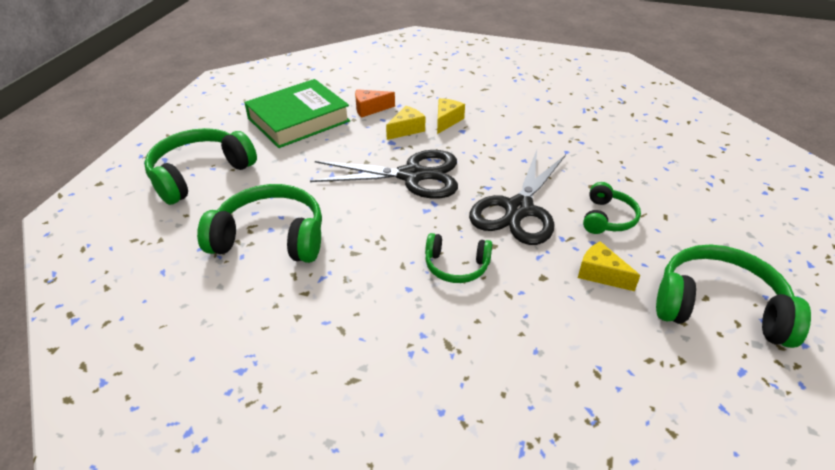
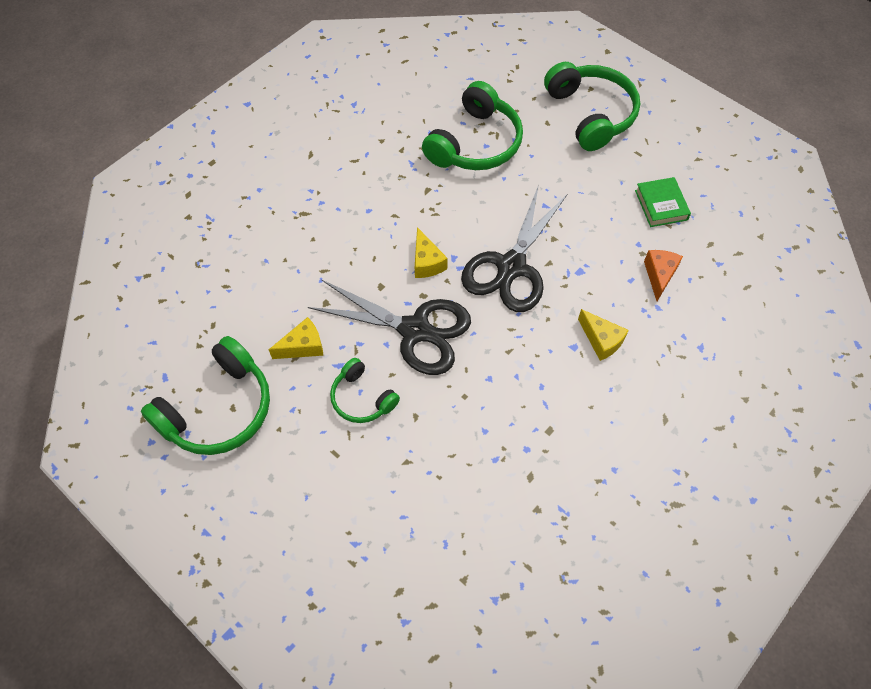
camera: 115 degrees right, 20 degrees up
green book [244,79,350,148] -> green book [635,177,691,227], size x0.51
yellow cheese [386,106,425,140] -> yellow cheese moved to [415,227,448,278]
green headphones [425,233,492,283] -> none
black scissors [469,150,566,245] -> black scissors turned 150 degrees clockwise [308,280,471,375]

